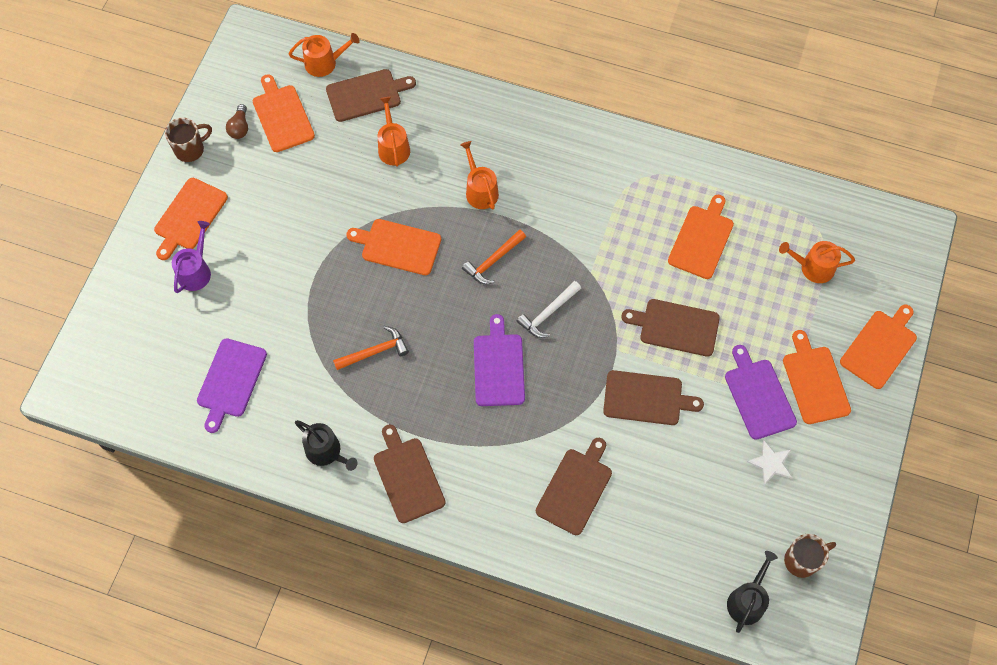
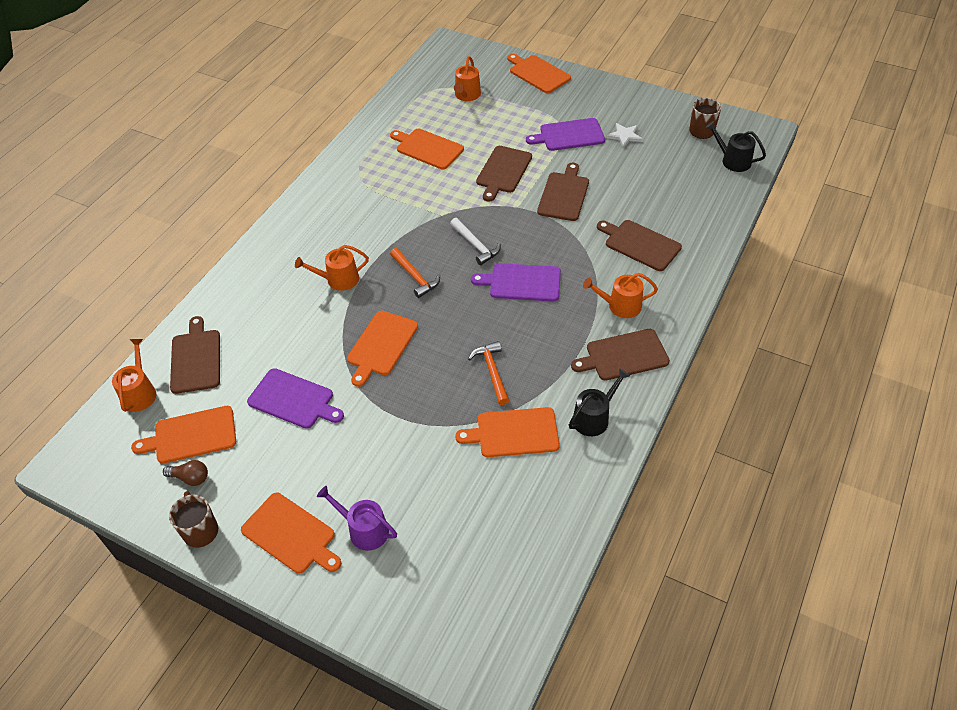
camera: 80 degrees left, 15 degrees down
purple cutting board [197,338,267,433] -> purple cutting board moved to [247,368,344,429]
orange watering can [378,97,410,166] -> orange watering can moved to [583,273,658,318]
orange cutting board [783,330,851,424] -> orange cutting board moved to [455,407,560,457]

